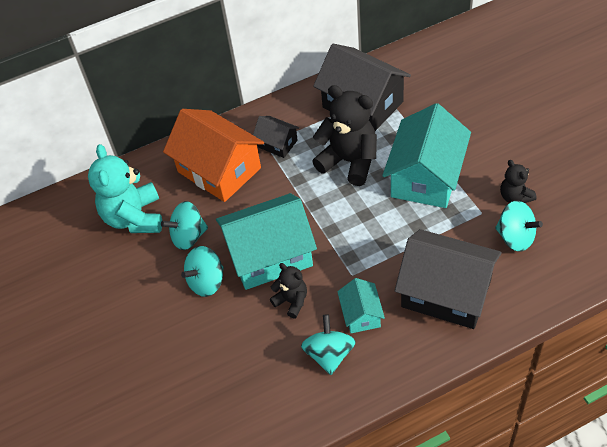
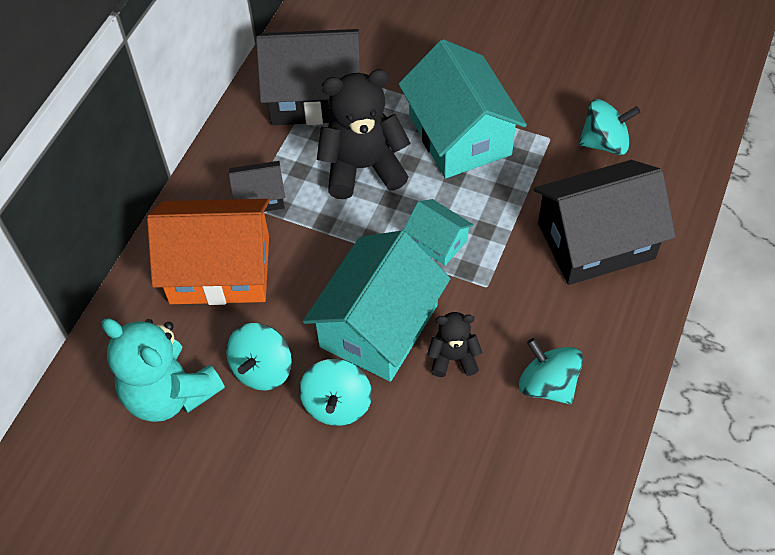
camera: 45 degrees left, 5 degrees up
turquoise house [337,278,385,333] -> turquoise house moved to [403,199,474,266]
black teddy bear [500,160,537,203] -> none

